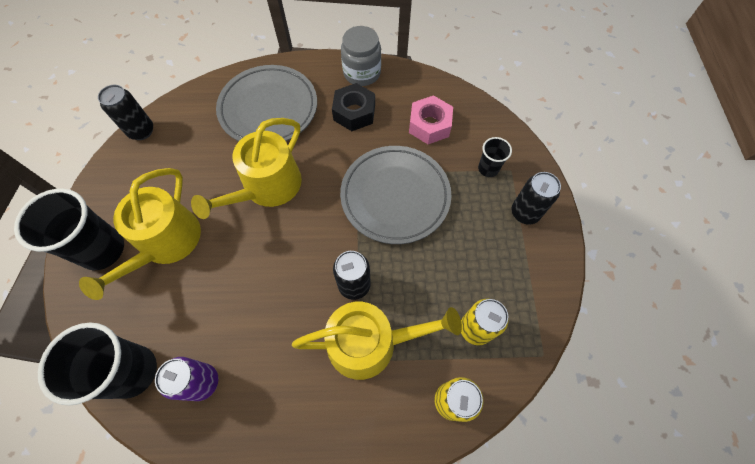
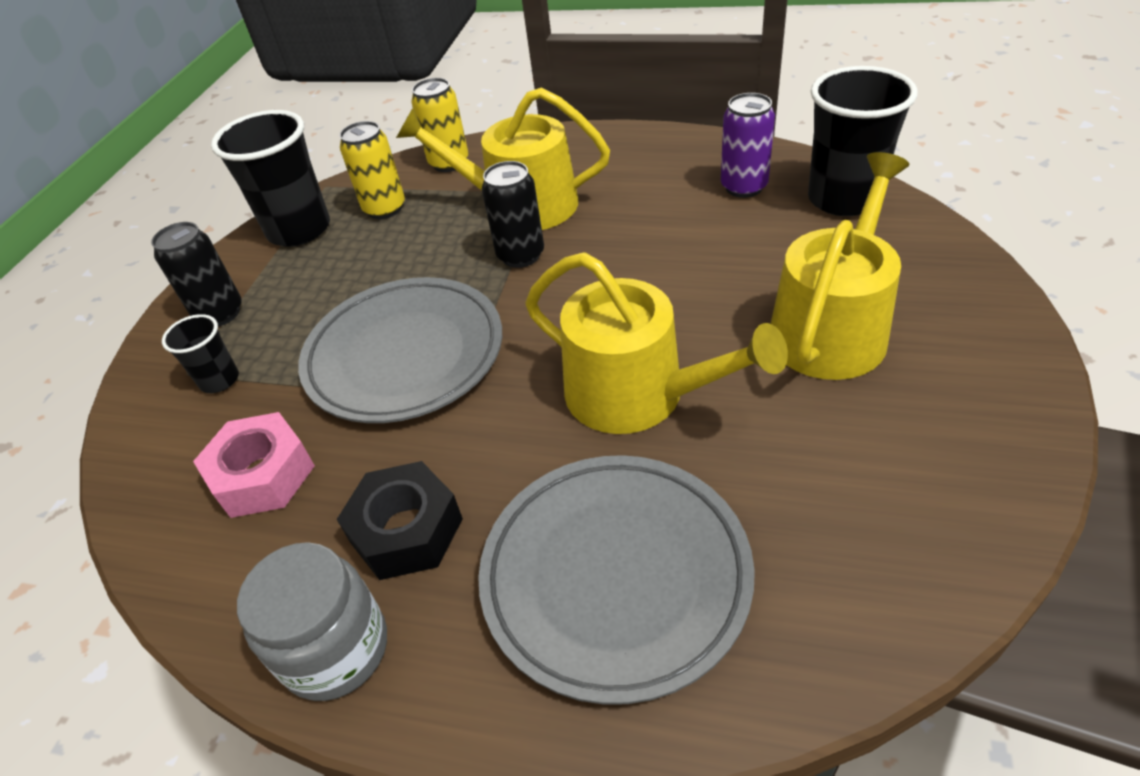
camera: 160 degrees left, 20 degrees down
black cup [14,188,124,270] -> black cup moved to [211,110,330,247]
black can [98,85,153,140] -> none
yellow watering can [191,118,302,219] -> yellow watering can turned 75 degrees clockwise [525,252,788,434]

